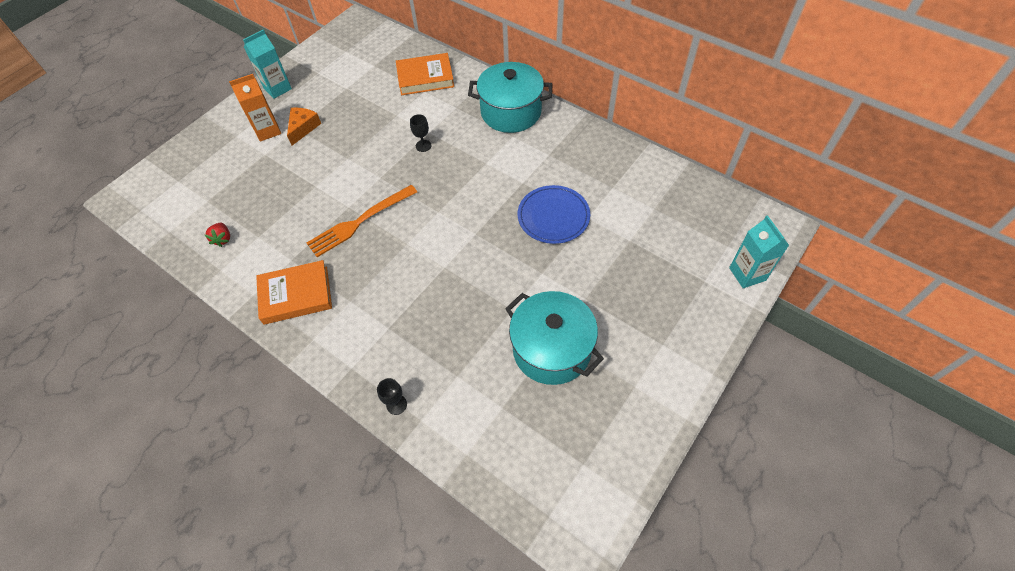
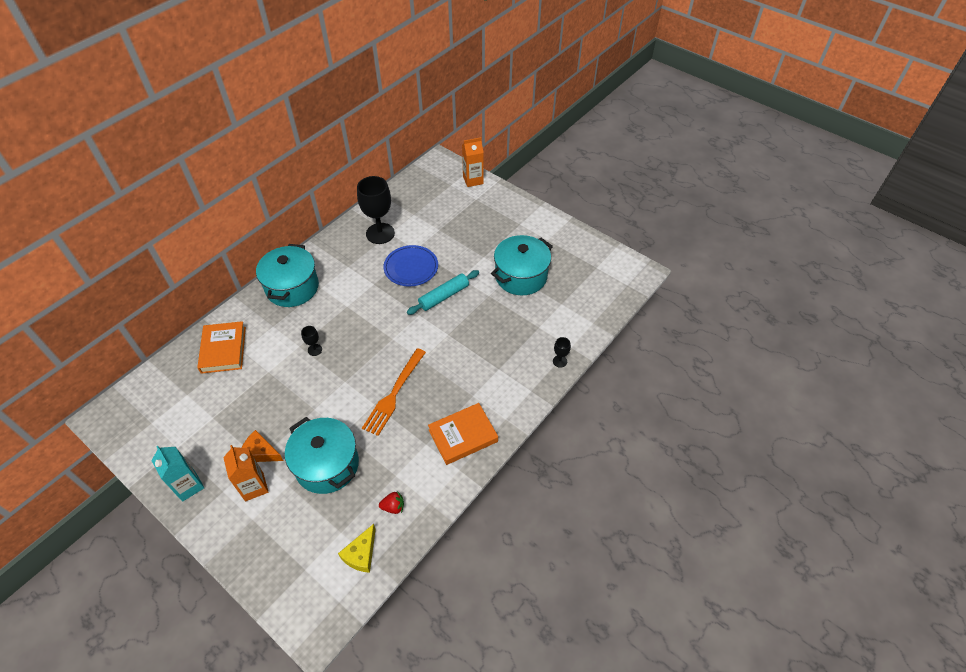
camera: 90 degrees left, 5 degrees down
orange book [256,260,332,325] -> orange book turned 75 degrees clockwise [428,403,498,465]
orange fork [307,185,417,257] -> orange fork turned 60 degrees clockwise [362,348,426,436]
turquoise carton [729,215,789,288] -> orange carton [462,137,484,187]
none -> turquoise pot [285,417,359,494]
none -> yellow cheese [338,524,376,573]
none -> black goblet [357,176,395,244]
none -> turquoise rolling pin [407,270,479,315]

